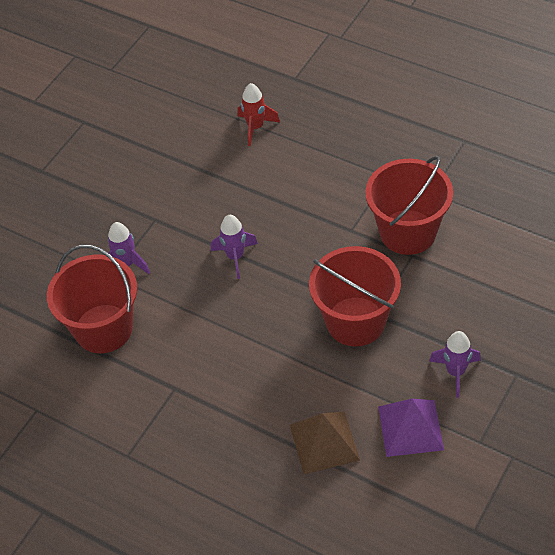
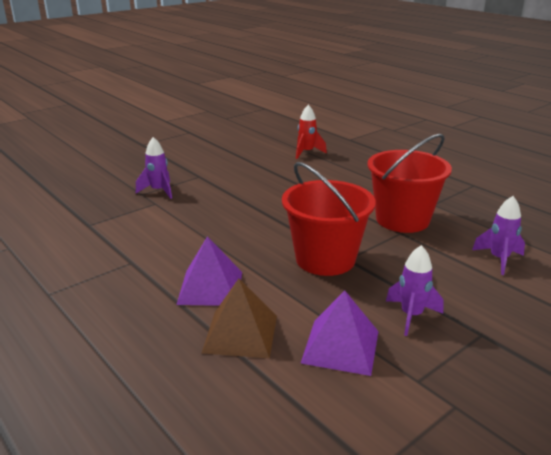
camera: 15 degrees right, 25 degrees down
red bucket [47,245,137,353] -> none
purple rocket [211,215,258,279] -> purple rocket moved to [472,196,525,275]
none -> purple pyramid [176,236,242,306]

